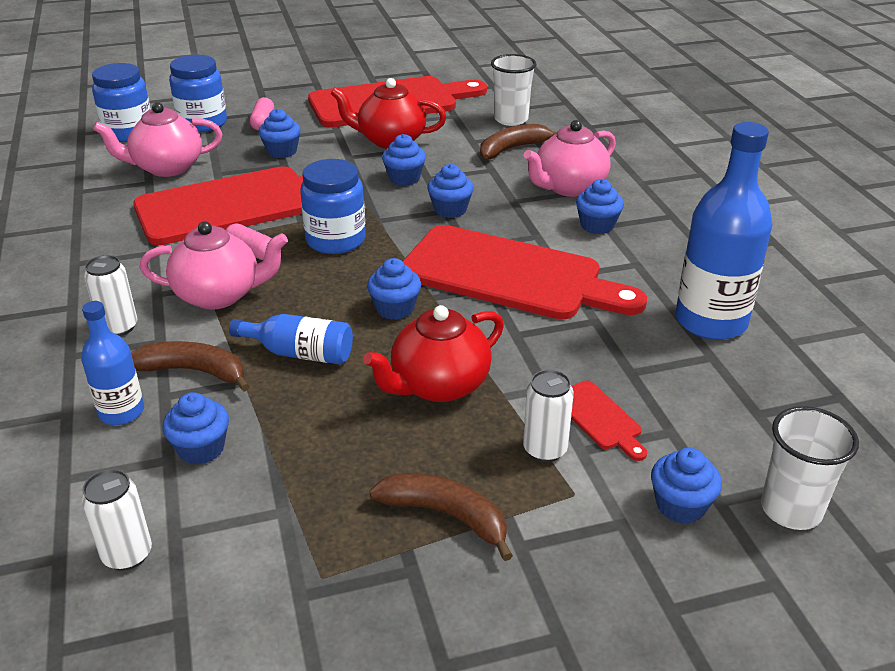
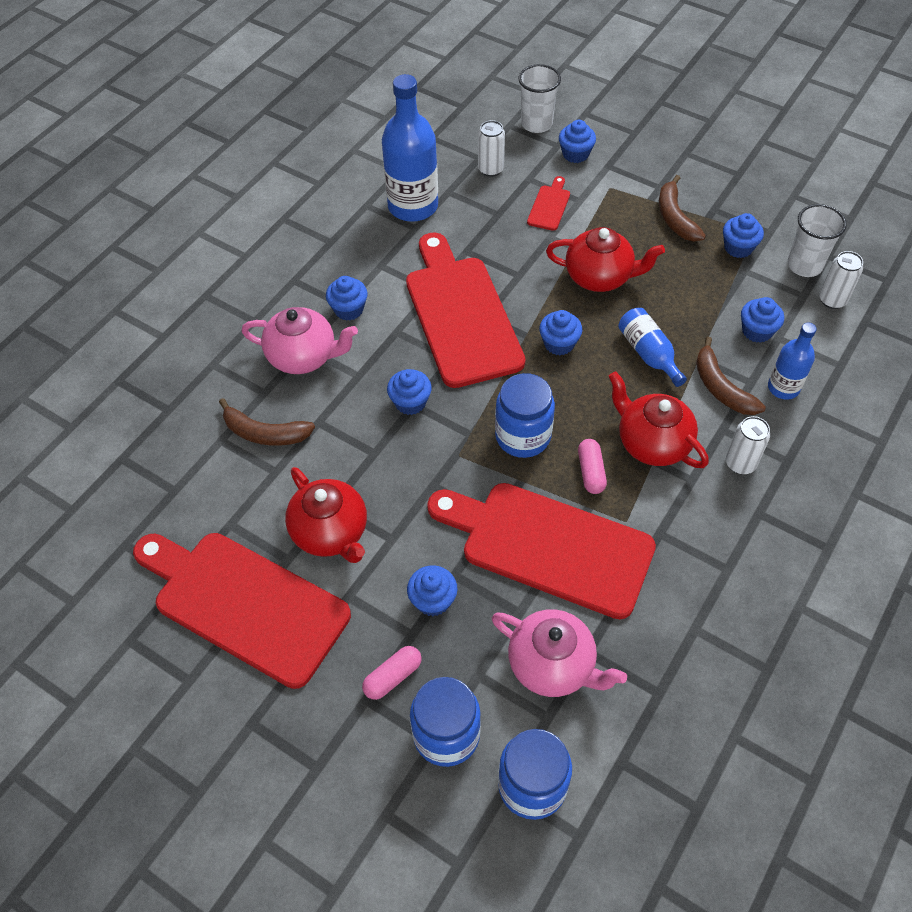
camera: 130 degrees left, 20 degrees up
pink teapot [140,221,288,310] -> red teapot [608,371,709,468]
blue cupcake [382,134,426,186] -> blue cupcake moved to [723,213,764,258]
white cup [491,54,536,126] -> white cup moved to [787,204,847,277]
white can [523,369,574,462] -> white can moved to [478,120,505,177]

